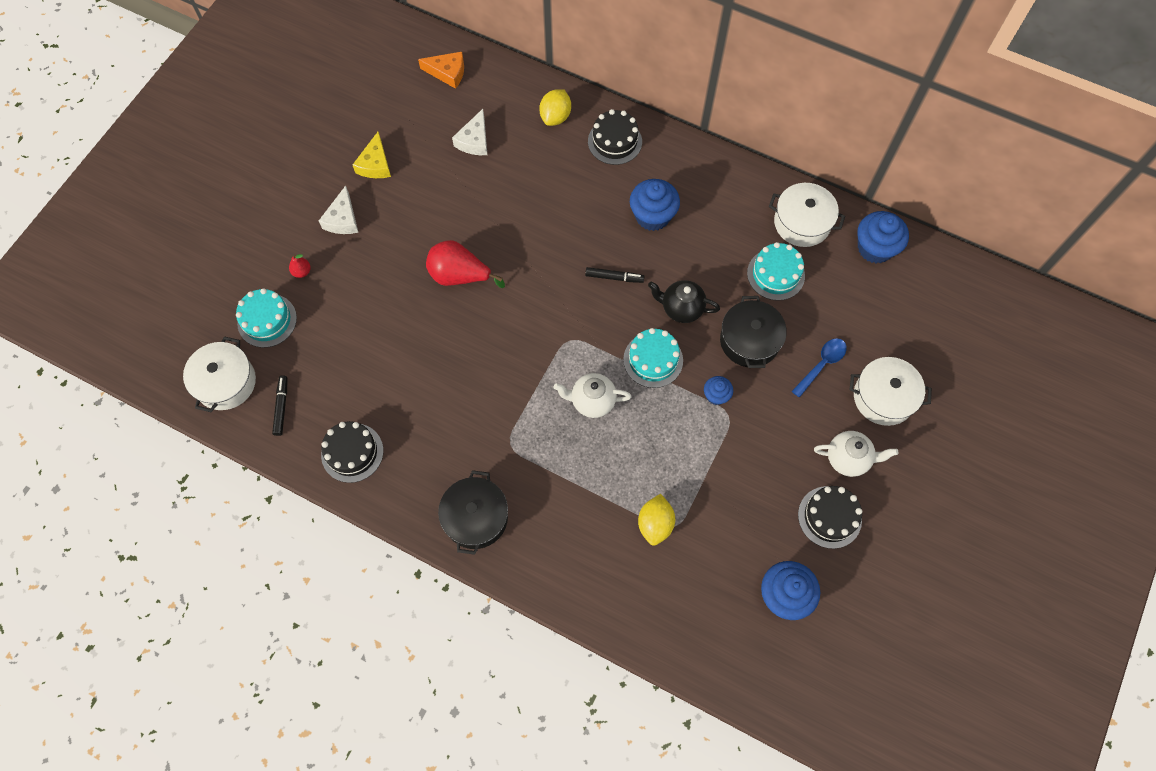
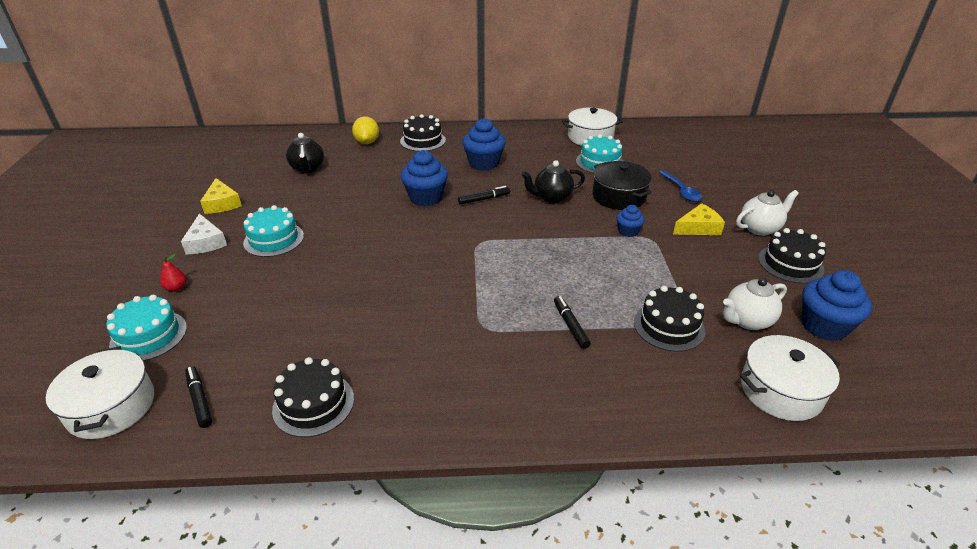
camera: 30 degrees left, 30 degrees down
orange cheese [418,52,464,89] -> none
red pear [426,240,505,288] -> none
black pot [438,470,508,555] -> none
white cheese [452,109,487,155] -> black teapot [286,133,324,173]
white teapot [554,373,632,418] -> white teapot moved to [723,278,787,330]
turquoise cake [623,328,683,388] -> turquoise cake moved to [243,205,304,257]
yellow lemon [638,494,675,546] -> black cake [634,286,706,352]
blue spoon [792,338,847,398] -> blue spoon turned 150 degrees clockwise [659,170,702,202]
white pot [850,357,932,426] -> white pot moved to [740,335,840,421]
blue cupcake [857,211,909,263] -> blue cupcake moved to [401,150,448,206]
none -> black marker [554,296,591,349]
none -> yellow cheese [673,203,725,235]

